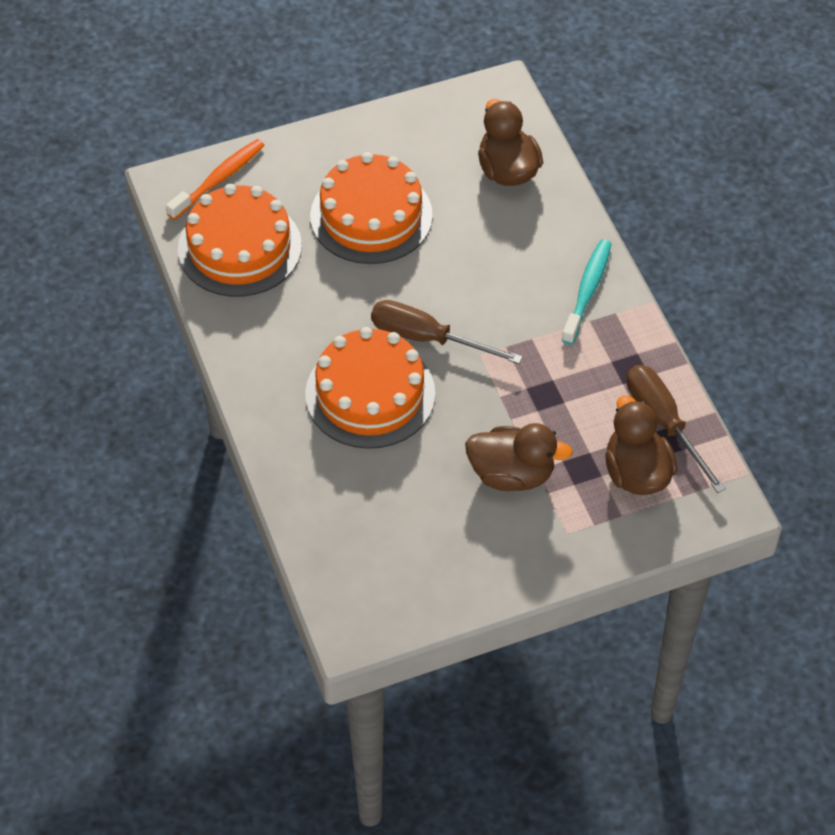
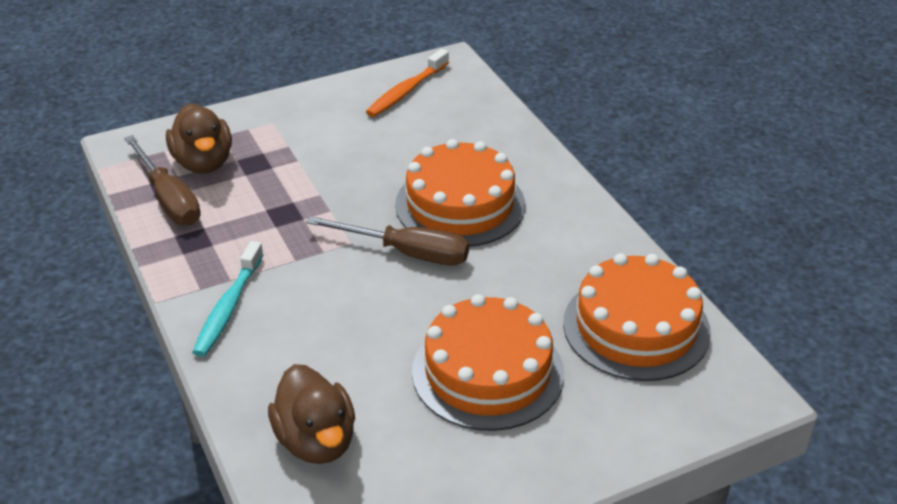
camera: 175 degrees right, 15 degrees down
orange toothbrush [166,139,265,220] -> orange toothbrush moved to [366,49,449,117]
brown duck [465,423,573,491] -> none

